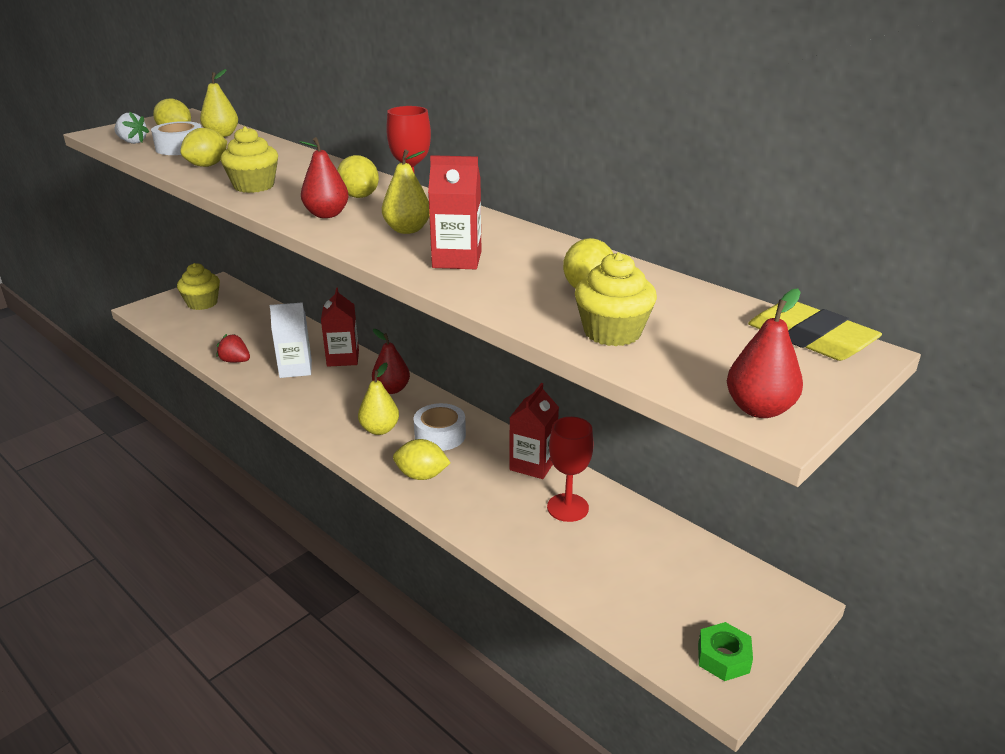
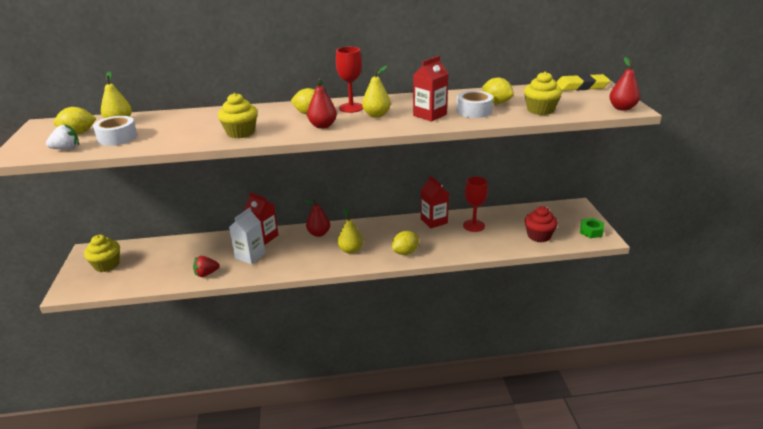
camera: 50 degrees left, 0 degrees up
yellow lemon [180,128,227,167] -> none
white tape [414,403,466,451] -> white tape moved to [456,91,493,118]
none -> red cupcake [525,206,558,242]

